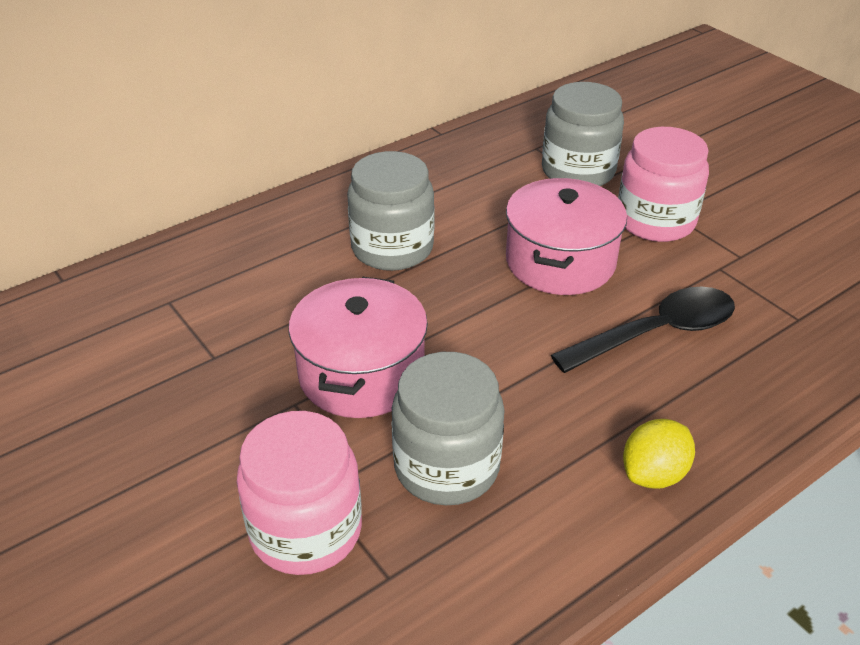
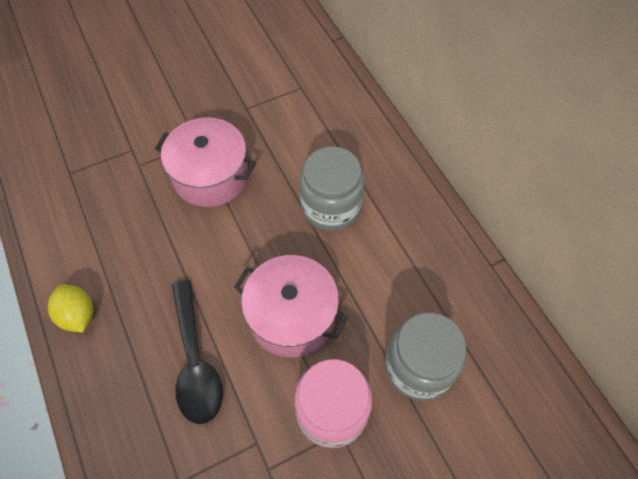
camera: 100 degrees right, 20 degrees up
pink jar [237,411,362,575] -> none
grey jar [392,352,505,505] -> none

